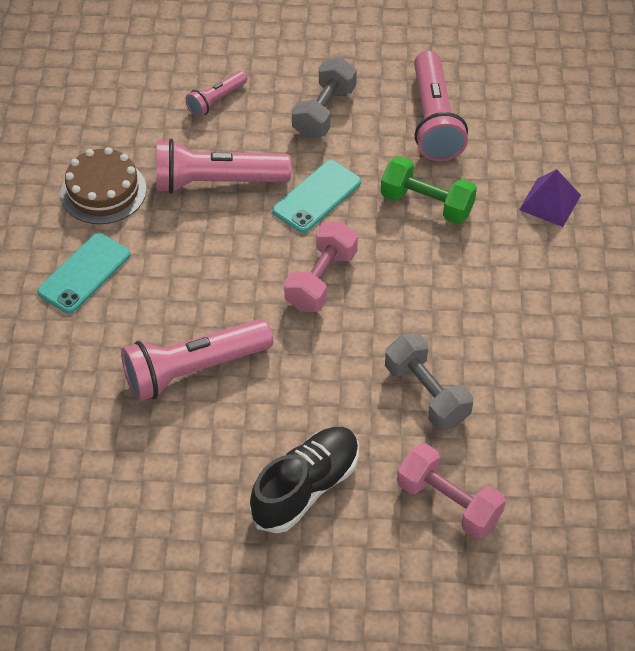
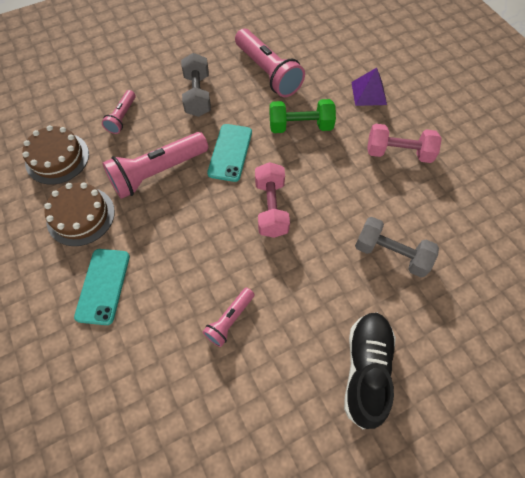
camera: 30 degrees left, 10 degrees up
pink flashlight [121,319,273,402] -> pink flashlight [203,288,255,347], size x0.53
pink dumbbell [397,443,506,539] -> pink dumbbell moved to [367,124,442,163]
none -> brown cake [23,125,89,185]

